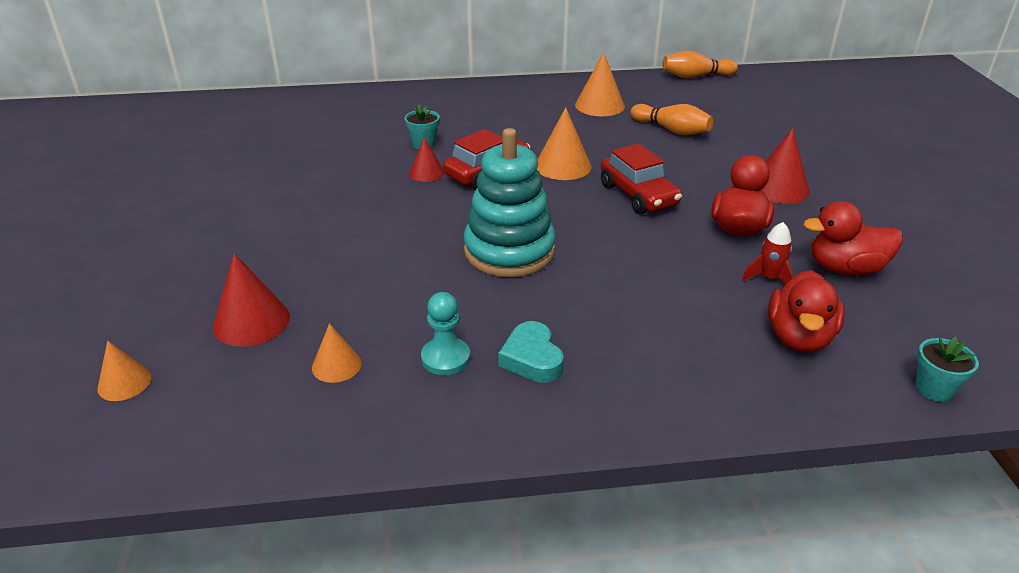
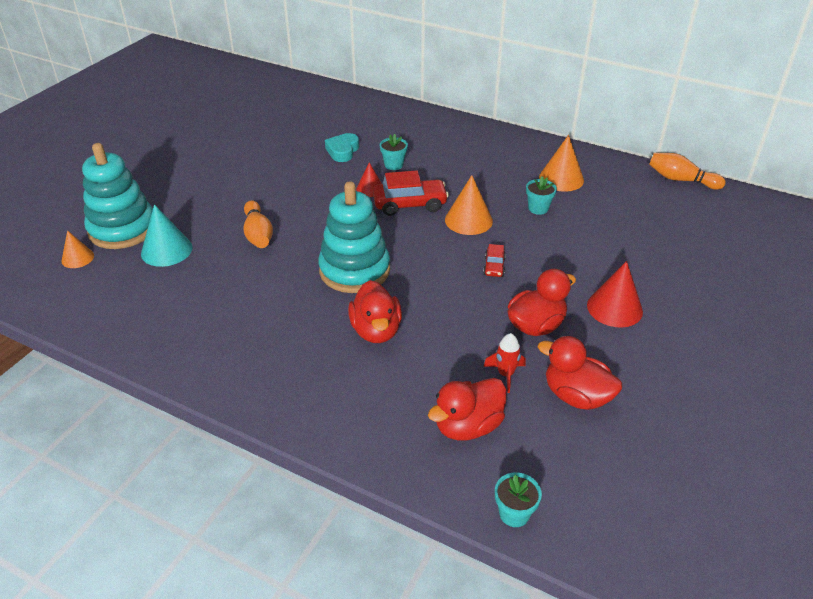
camera: 35 degrees right, 5 degrees up
red cone [213,253,290,347] -> turquoise cone [141,204,193,267]
orange cone [312,323,362,383] -> none
turquoise pawn [421,292,470,375] -> none
turquoise heart [498,321,564,383] -> turquoise heart moved to [325,133,359,162]
red car [601,144,682,214] -> red car [483,244,506,277], size x0.52
orange bowling pin [630,104,713,135] -> orange bowling pin moved to [243,201,273,248]
none -> turquoise stacking toy [82,143,153,249]
none -> red duck [348,280,402,343]
none -> turquoise flower pot [526,176,557,215]

